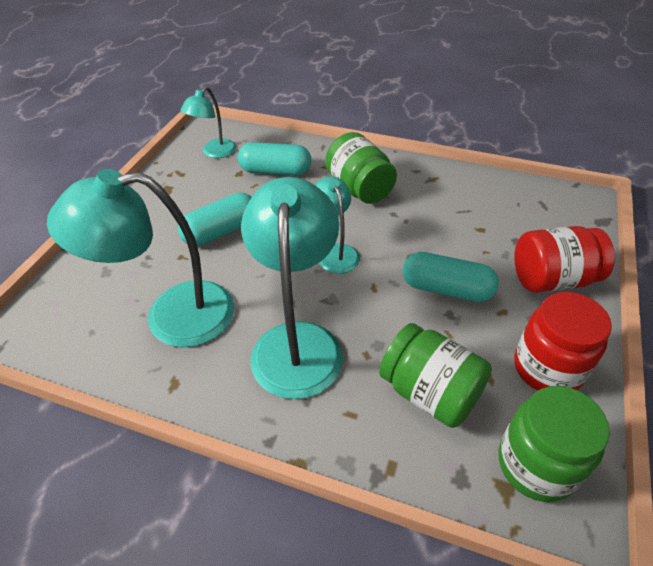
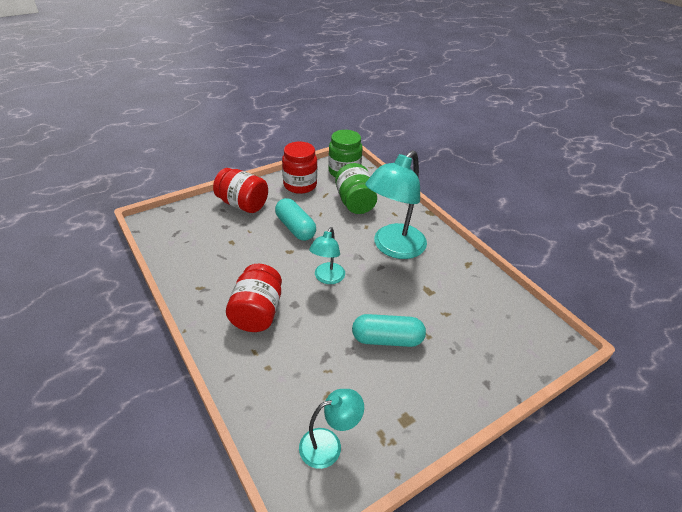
camera: 145 degrees left, 5 degrees down
turquoise lamp [47,169,235,347] -> none
turquoise capsule [238,142,311,176] -> none
green jar [325,132,397,204] -> red jar [226,264,282,332]

